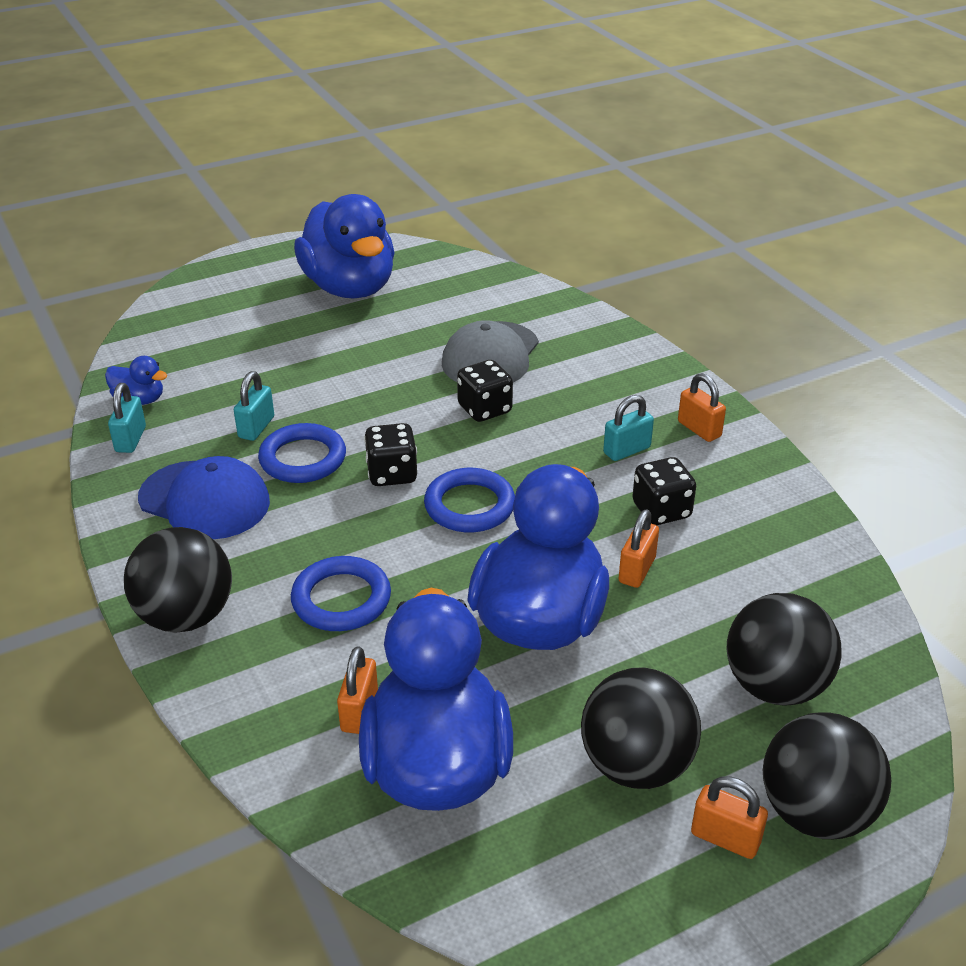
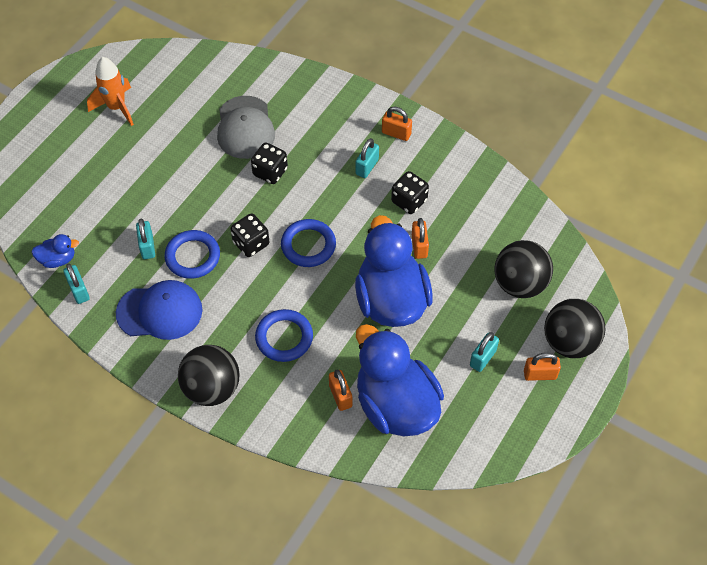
camera: 30 degrees left, 20 degrees up
blue duck [294,194,395,298] -> orange rocket [87,57,134,126]
black ball [581,667,701,789] -> turquoise padlock [470,332,499,372]

